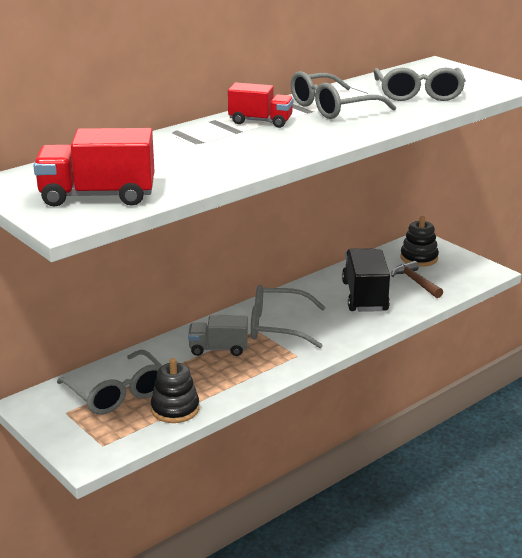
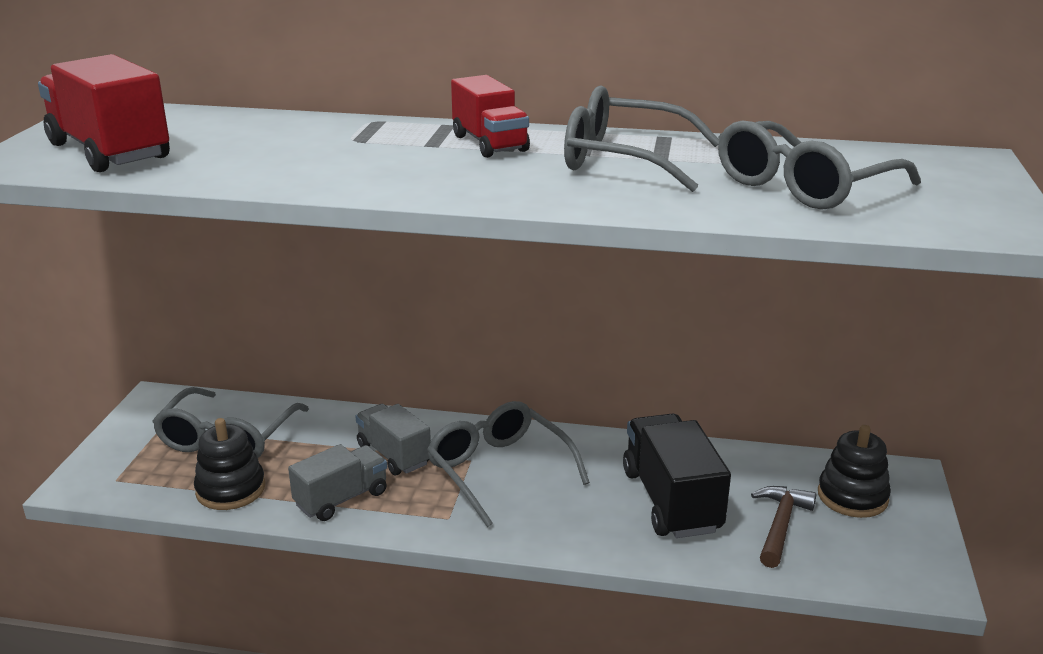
camera: 50 degrees right, 0 degrees up
black truck [342,248,390,312] -> black truck turned 60 degrees counterclockwise [623,414,731,538]
none -> grey truck [288,444,387,521]

